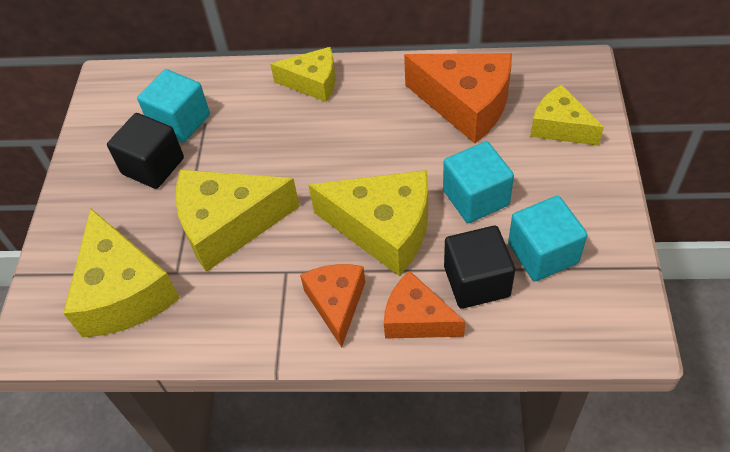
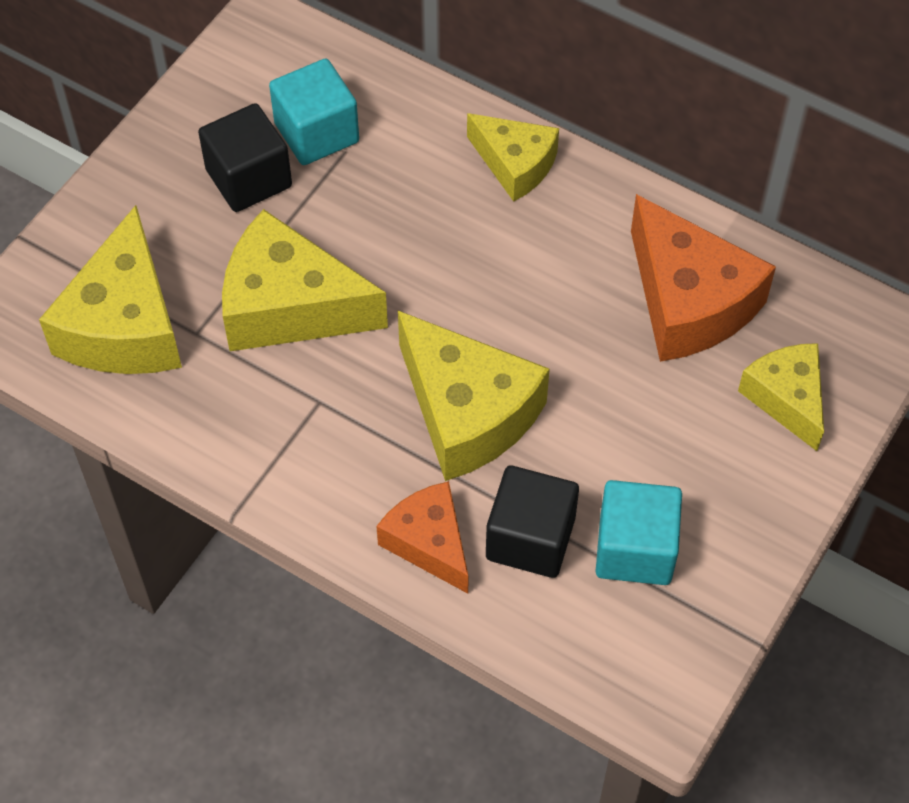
camera: 25 degrees right, 5 degrees up
orange cheese [300,264,365,347] -> none
turquoise cube [443,141,514,223] -> none

